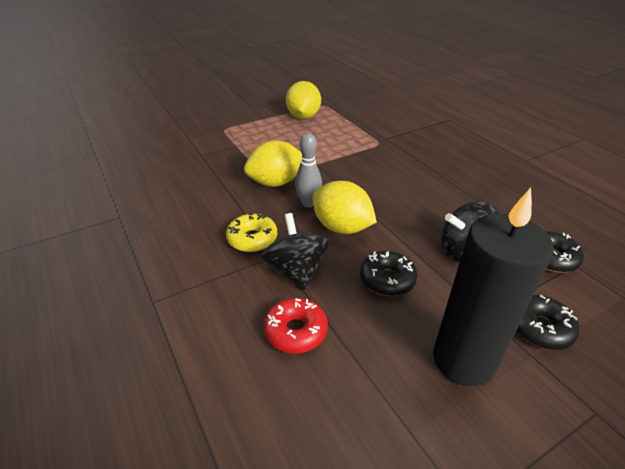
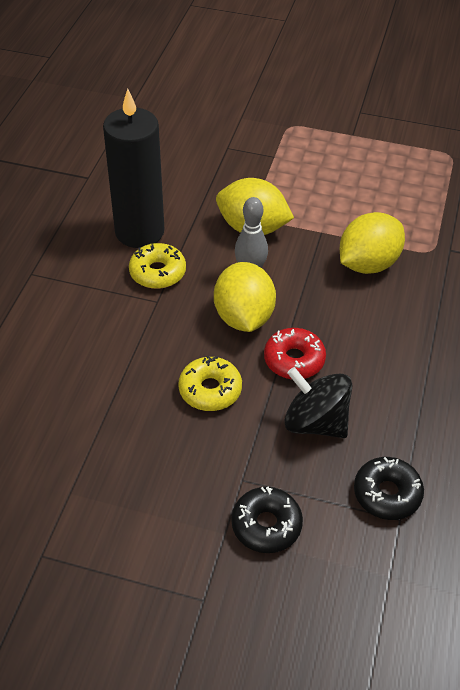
camera: 45 degrees right, 10 degrees up
black spinning top [261,213,330,290] -> none
red donut [263,298,328,354] -> red donut moved to [264,328,326,379]
yellow lemon [286,81,321,119] -> yellow lemon moved to [340,212,405,274]
black donut [360,251,418,296] -> yellow donut [178,356,242,411]
black candle [433,188,554,387] -> black candle moved to [103,89,165,248]

